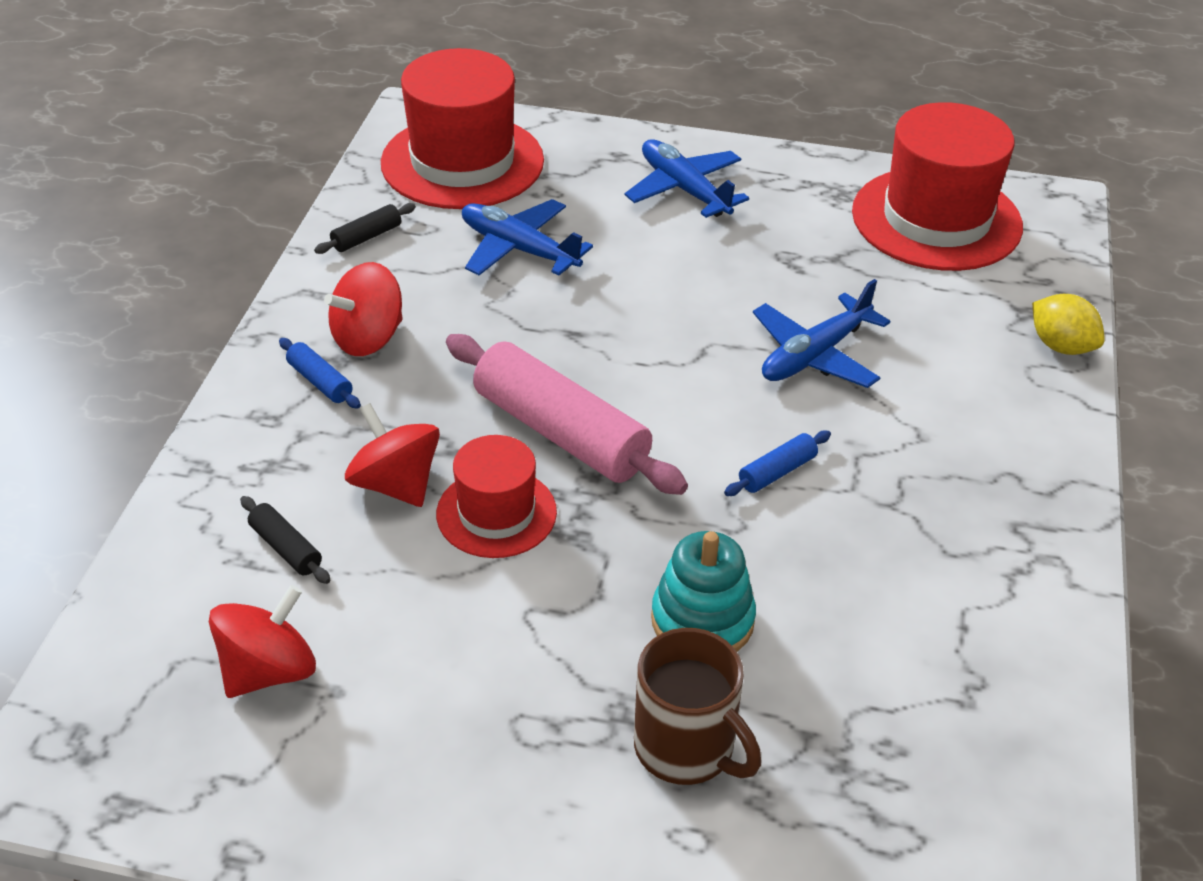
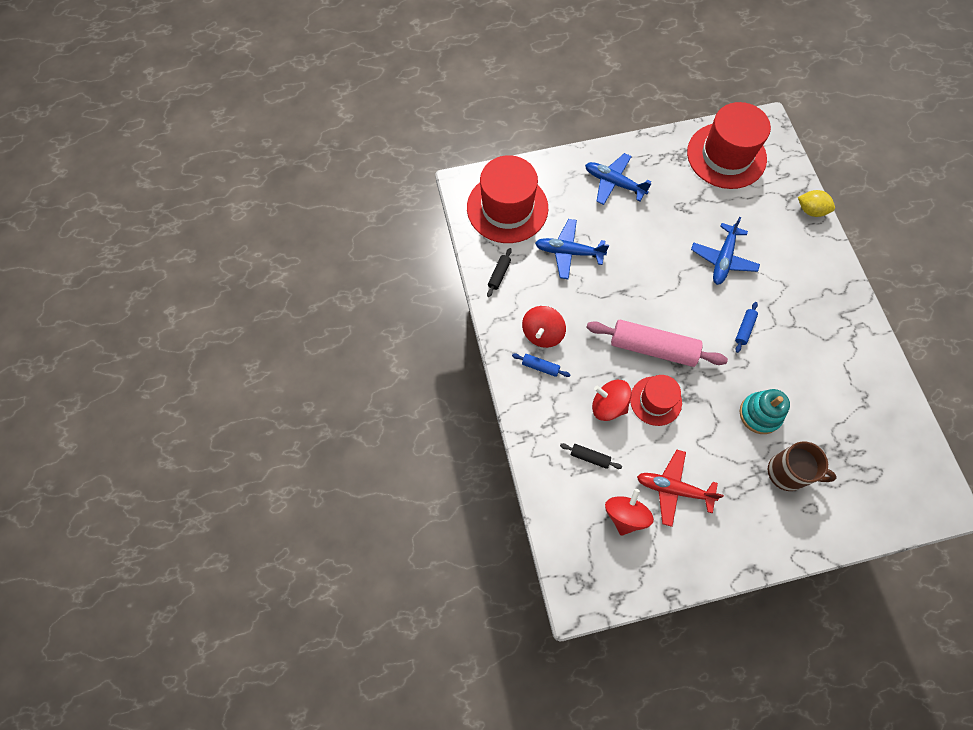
camera: 25 degrees left, 25 degrees up
none -> red plane [637,450,724,527]

